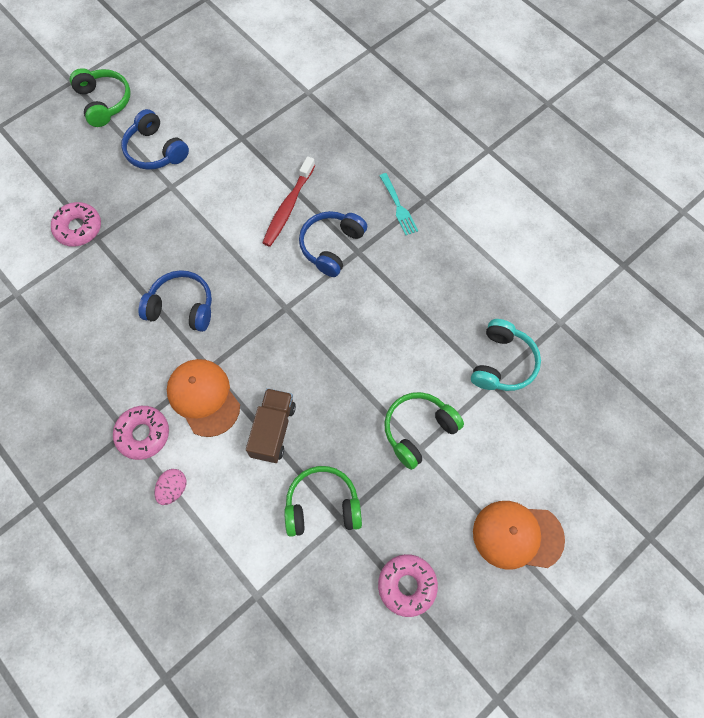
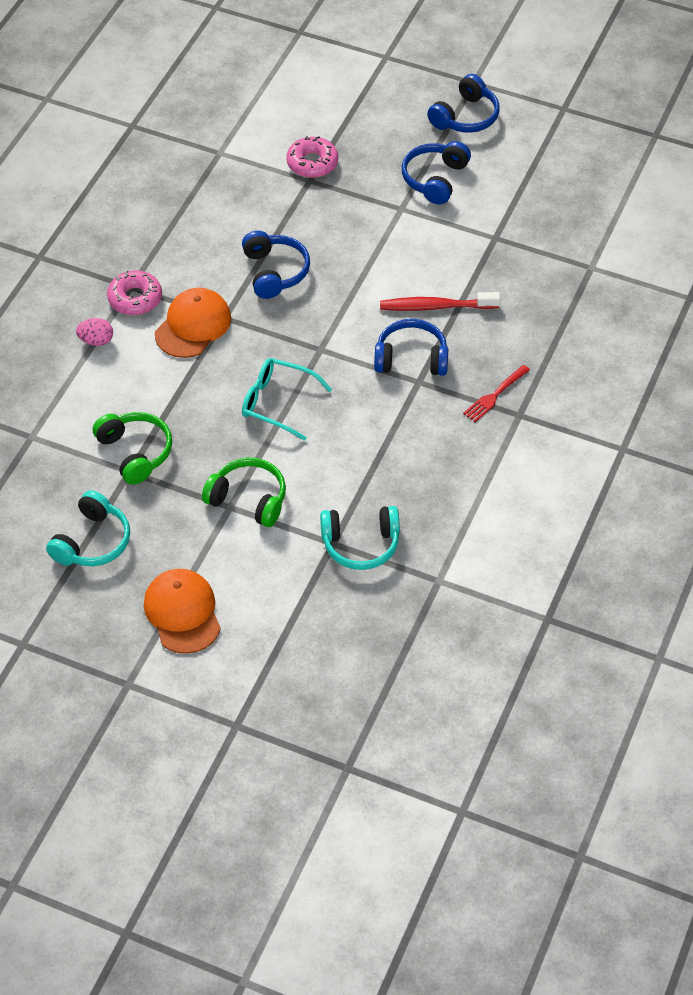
camera: 65 degrees right, 15 degrees down
green headphones [70,68,131,127] -> blue headphones [427,74,500,133]
brown truck [246,388,296,463] -> none
pink donut [378,554,438,617] -> turquoise headphones [46,490,130,566]
turquoise fork [379,173,418,235] -> red fork [463,365,530,422]
none -> turquoise glasses [242,358,332,441]

